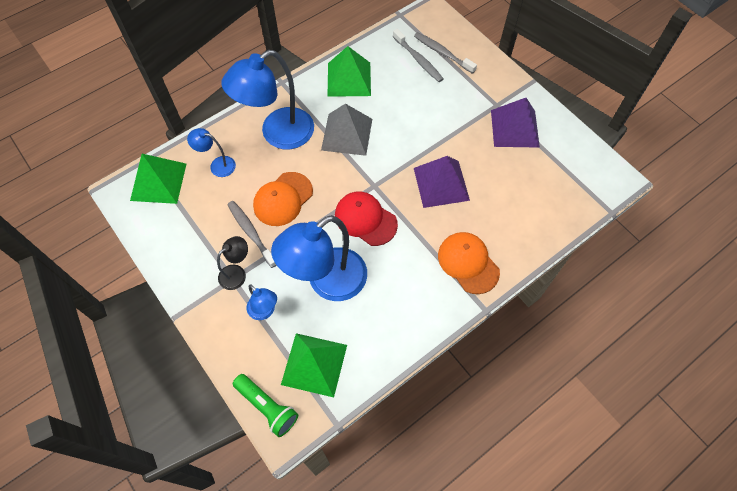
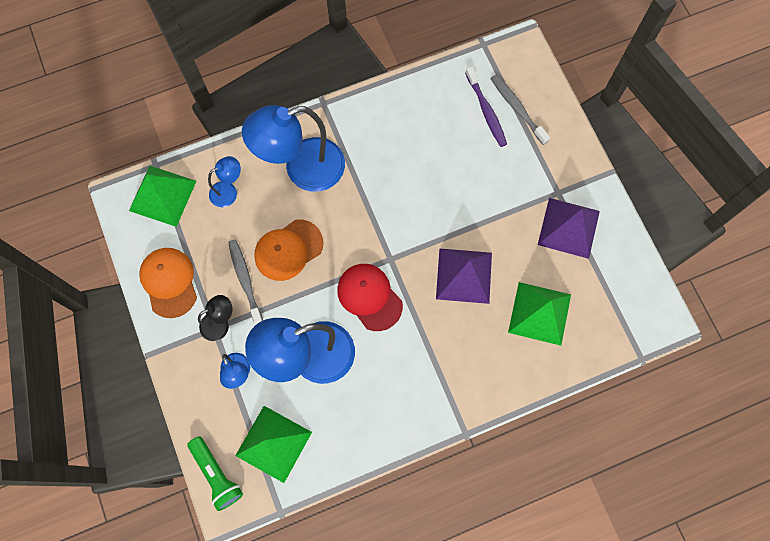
camera: 15 degrees right, 10 degrees up
blue lamp [187,128,236,177] -> blue lamp turned 120 degrees clockwise [208,156,241,207]
grey pyramid [321,104,372,156] -> none
green pyramid [327,46,371,97] -> green pyramid moved to [508,282,571,346]
grey toothbrush [393,29,443,82] -> purple toothbrush [465,66,507,147]
orange cap [438,232,500,294] -> orange cap moved to [139,248,197,318]

